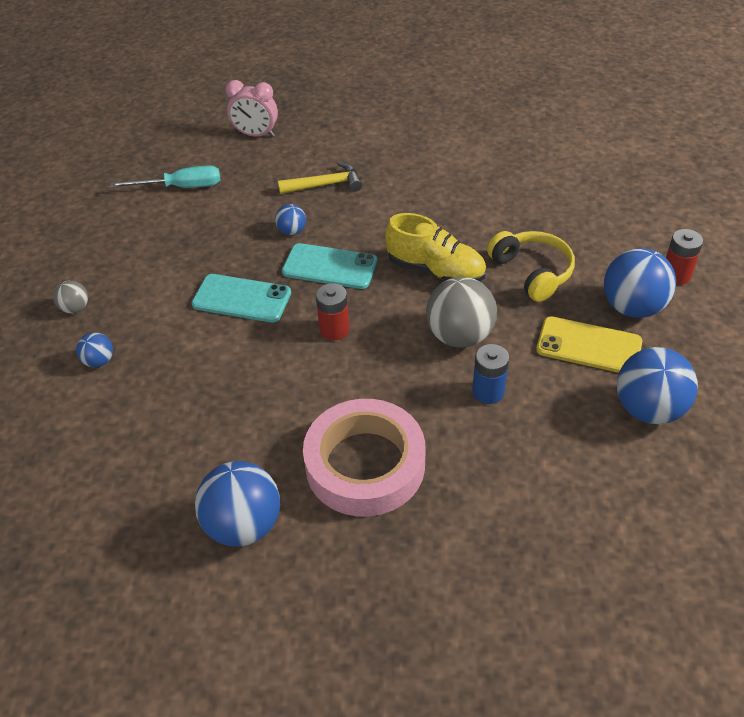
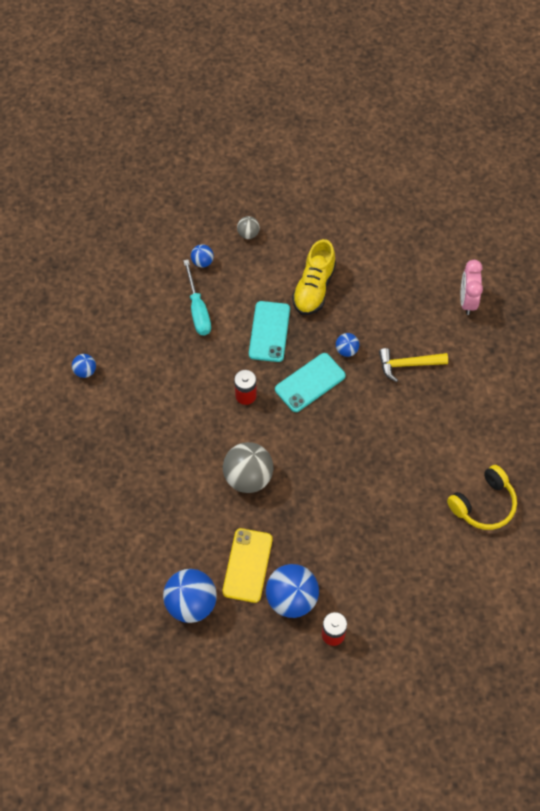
camera: 80 degrees right, 15 degrees up
turquoise screwdriver [110,165,220,188] -> turquoise screwdriver moved to [183,260,211,335]
blue ball [195,461,280,547] -> blue ball [72,354,96,378], size x0.50
yellow hammer [278,161,362,194] -> yellow hammer turned 105 degrees clockwise [379,348,448,382]
turquoise phone [282,243,378,289] -> turquoise phone turned 45 degrees clockwise [275,353,346,412]
pink tape [303,399,425,517] -> none
yellow shoe [385,213,486,282] -> yellow shoe moved to [292,239,336,315]
blue battery [472,344,509,404] -> none
yellow headphones [487,231,575,302] -> yellow headphones moved to [447,465,517,530]

